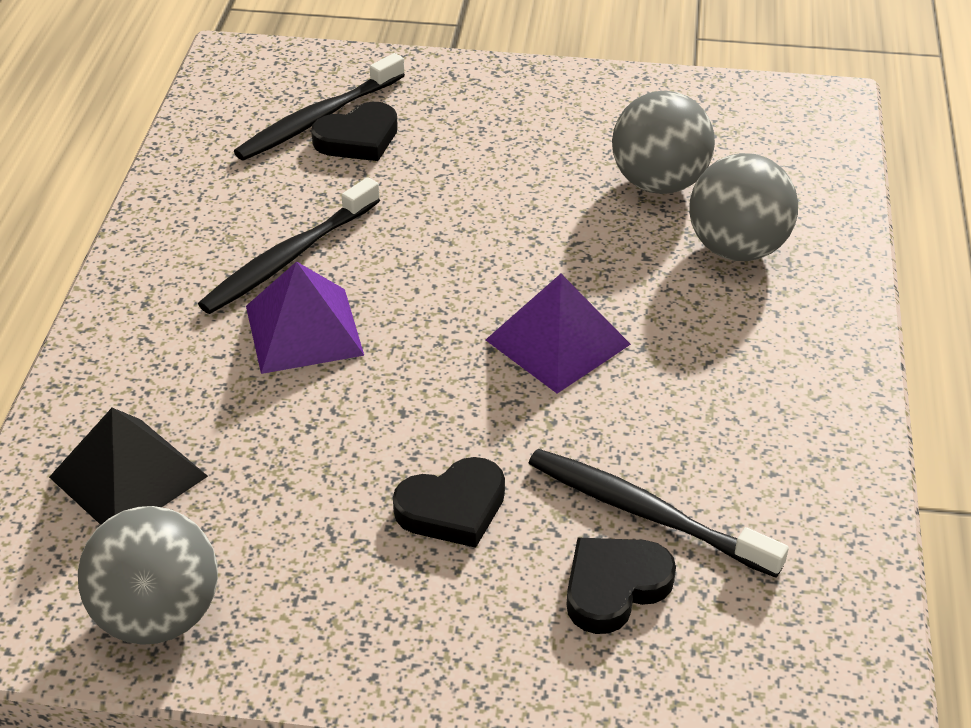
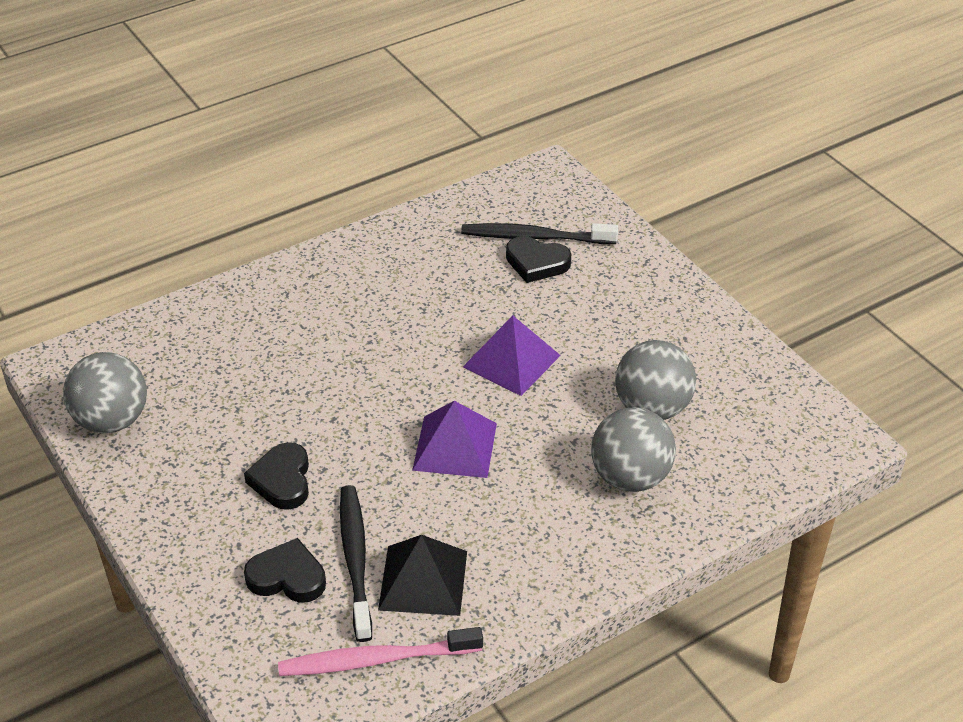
camera: 50 degrees right, 0 degrees up
black pyramid [49,408,208,525] -> black pyramid moved to [378,535,467,616]
black toothbrush [198,177,380,314] -> none
purple pyramid [246,261,364,374] -> purple pyramid moved to [463,315,561,396]
black heart [393,457,505,548] -> black heart turned 60 degrees clockwise [244,442,309,510]
none -> pink toothbrush [278,627,483,676]

